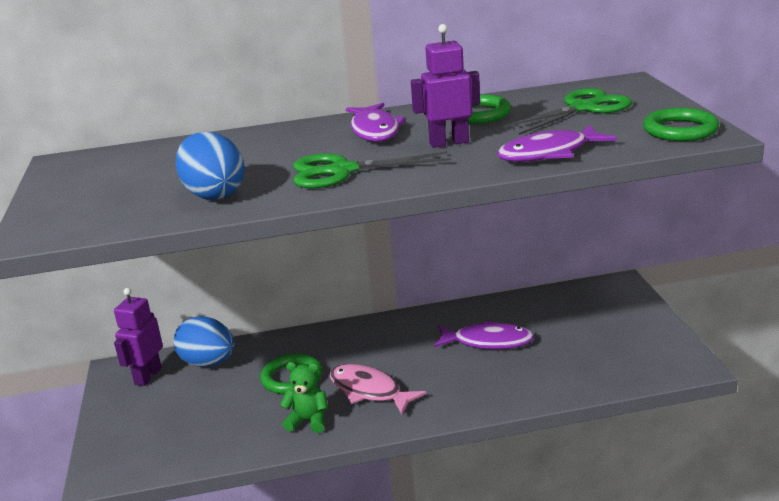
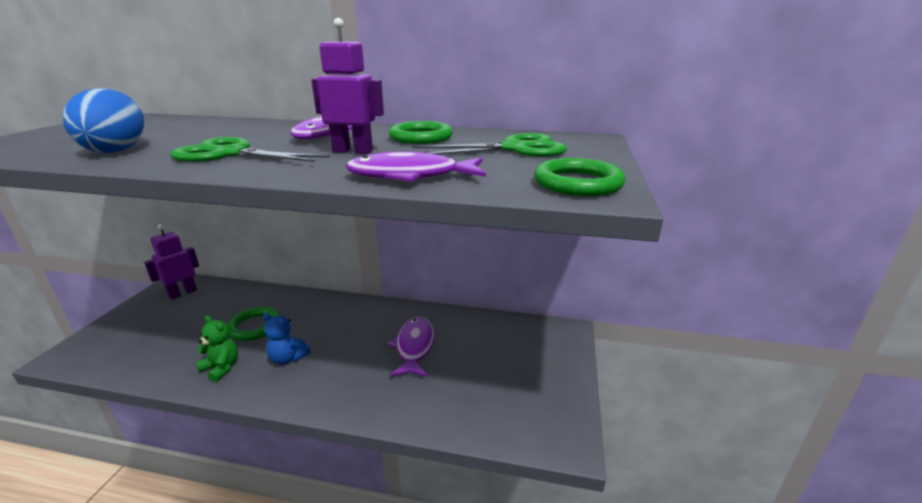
camera: 20 degrees right, 0 degrees up
blue egg [174,316,234,367] -> none
pink fish [330,364,427,414] -> blue teddy bear [263,313,311,364]
purple fish [434,320,534,349] -> purple fish turned 120 degrees counterclockwise [388,317,435,377]

